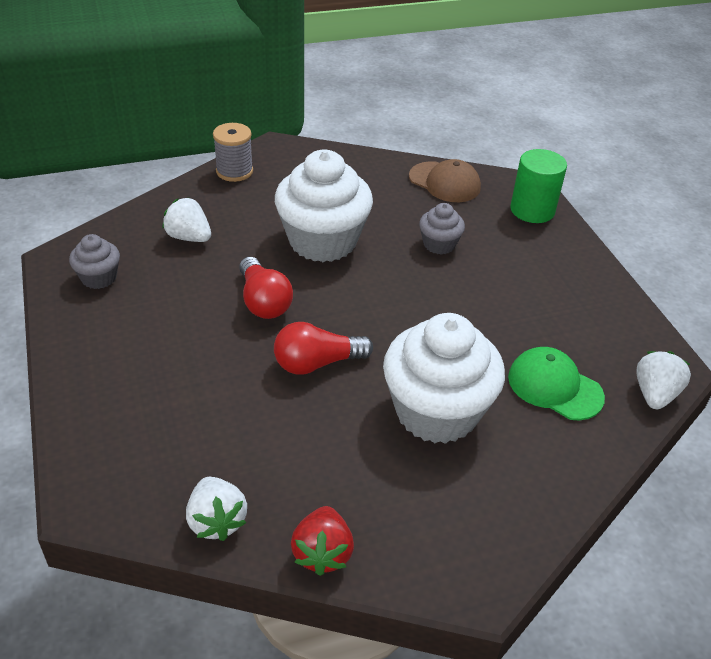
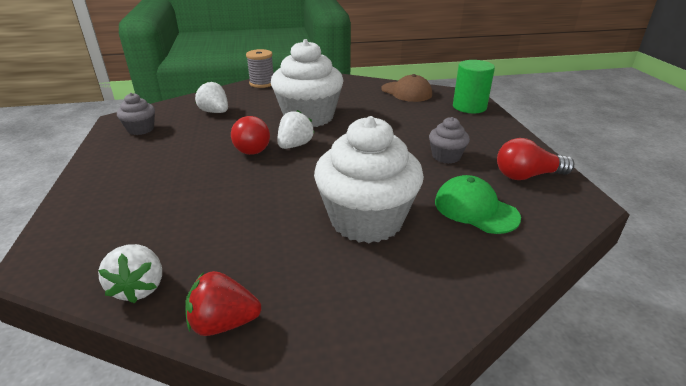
camera: 10 degrees right, 10 degrees down
red light bulb [274,322,373,375] -> red light bulb moved to [497,138,574,180]
red strawberry [291,506,354,576] -> red strawberry turned 75 degrees clockwise [185,271,261,336]
grey cupcake [419,203,465,255] -> grey cupcake moved to [429,117,470,164]
white strawberry [636,351,691,409] -> white strawberry moved to [278,110,314,149]

